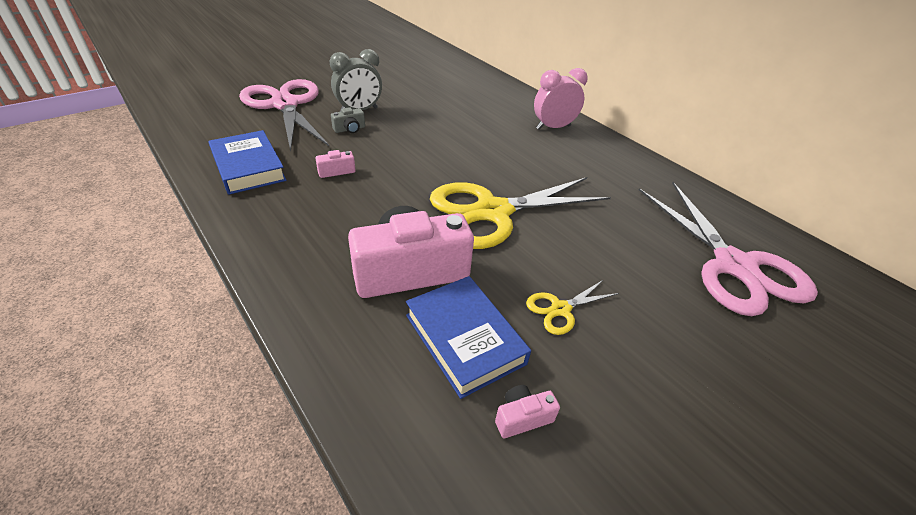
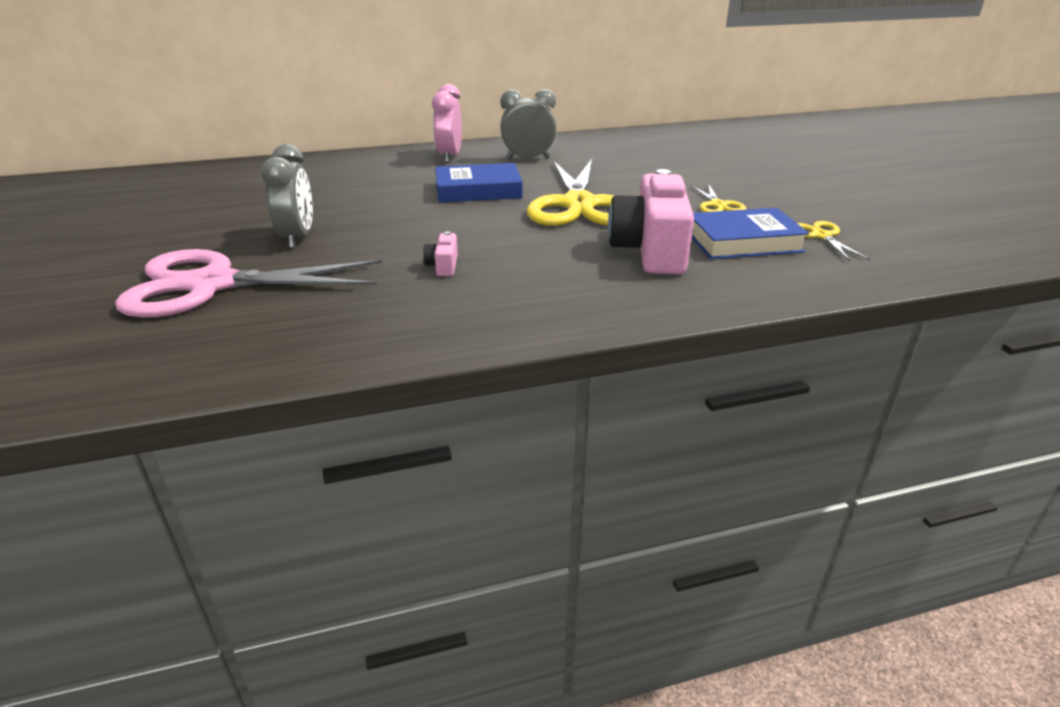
camera: 65 degrees left, 10 degrees down
blue book [208,130,287,194] -> blue book moved to [435,163,523,203]
grey camera [331,107,365,133] -> none
pink camera [495,385,560,438] -> yellow scissors [797,221,871,261]
pink scissors [639,182,818,316] -> none
none -> grey clock [500,89,556,160]

